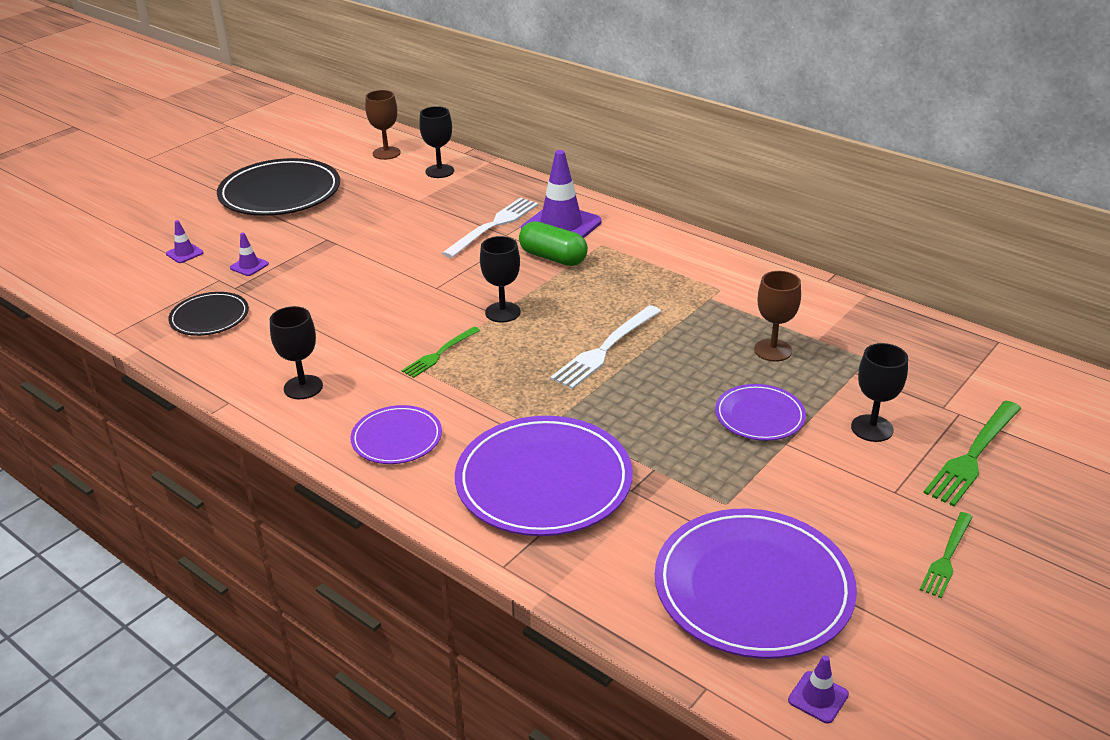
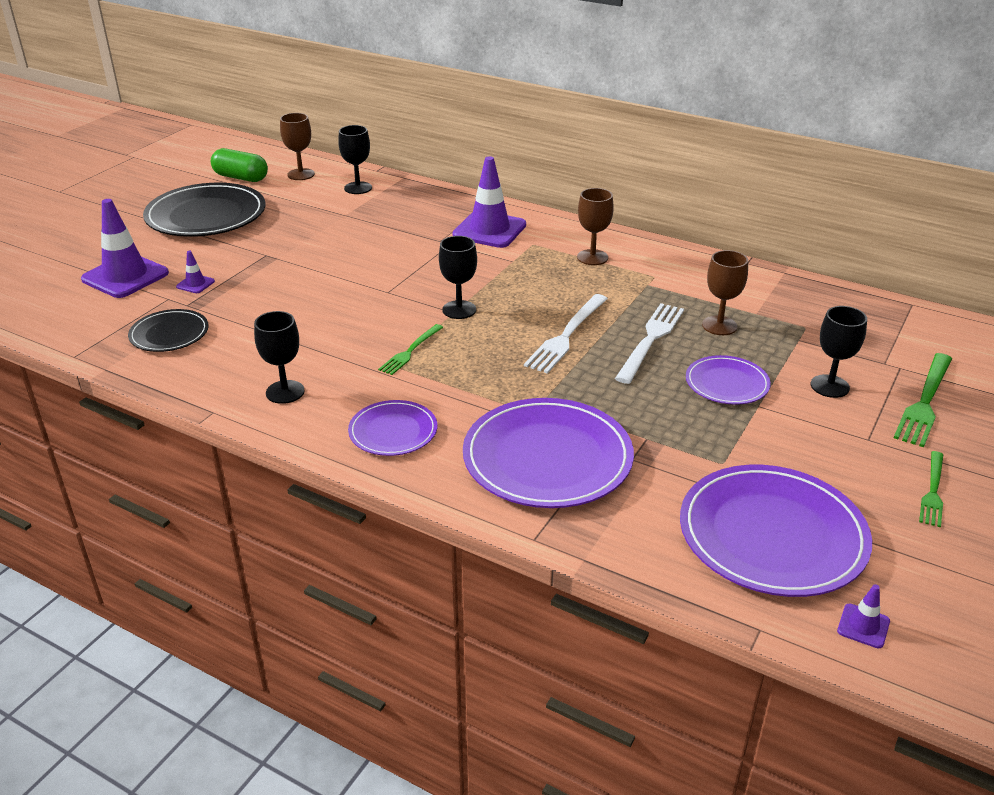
camera: 10 degrees left, 0 degrees up
purple traffic cone [166,220,204,263] -> purple traffic cone [81,199,169,298], size x2.26
white fork [442,198,539,258] -> white fork moved to [615,303,684,384]
green capsule [519,221,588,266] -> green capsule moved to [211,148,268,182]
none -> brown goblet [577,188,614,265]

